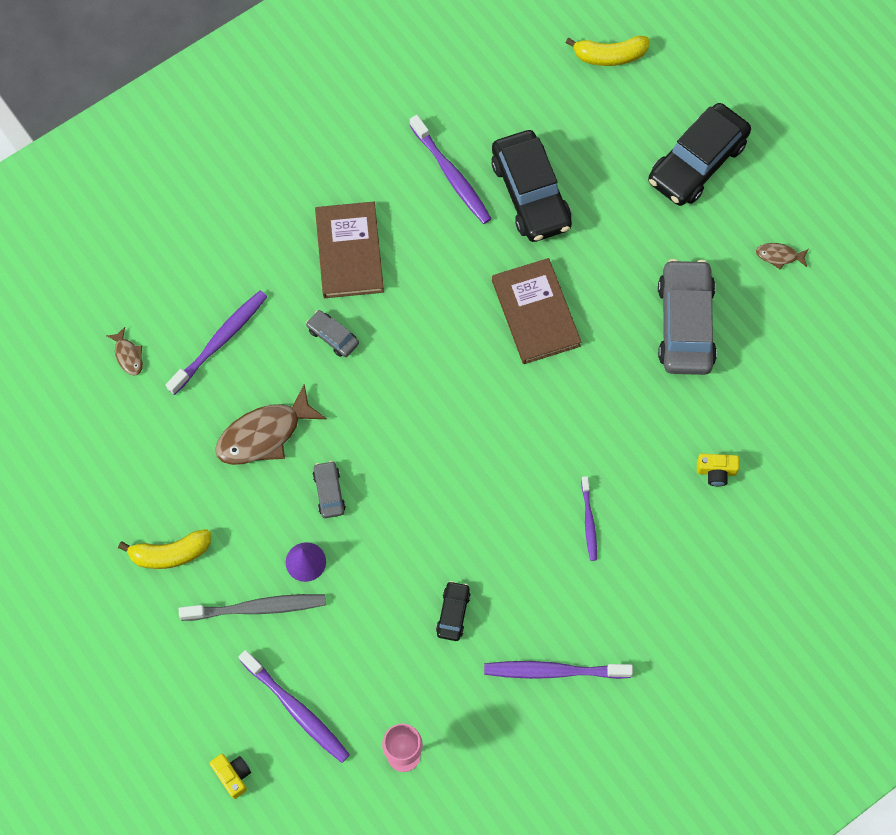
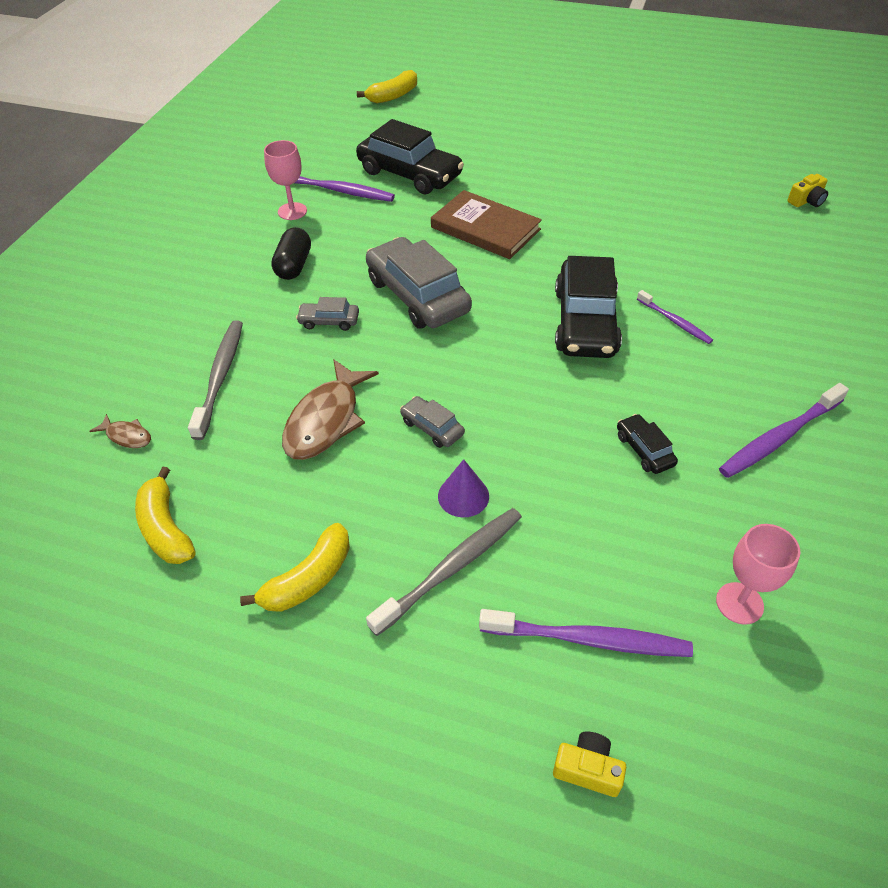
camera: 35 degrees left, 20 degrees down
purple toothbrush [166,290,267,395] -> grey toothbrush [188,321,243,440]
brown book [315,202,384,298] -> black capsule [271,227,311,280]
black car [648,103,751,206] -> black car moved to [555,256,622,358]
grey car [658,259,717,375] -> grey car moved to [366,237,472,329]
yellow camera [697,454,739,486] -> yellow camera moved to [787,174,828,207]
brown fish [756,243,808,270] -> none
none -> yellow banana [135,467,196,564]
none -> pink goblet [264,140,307,220]

